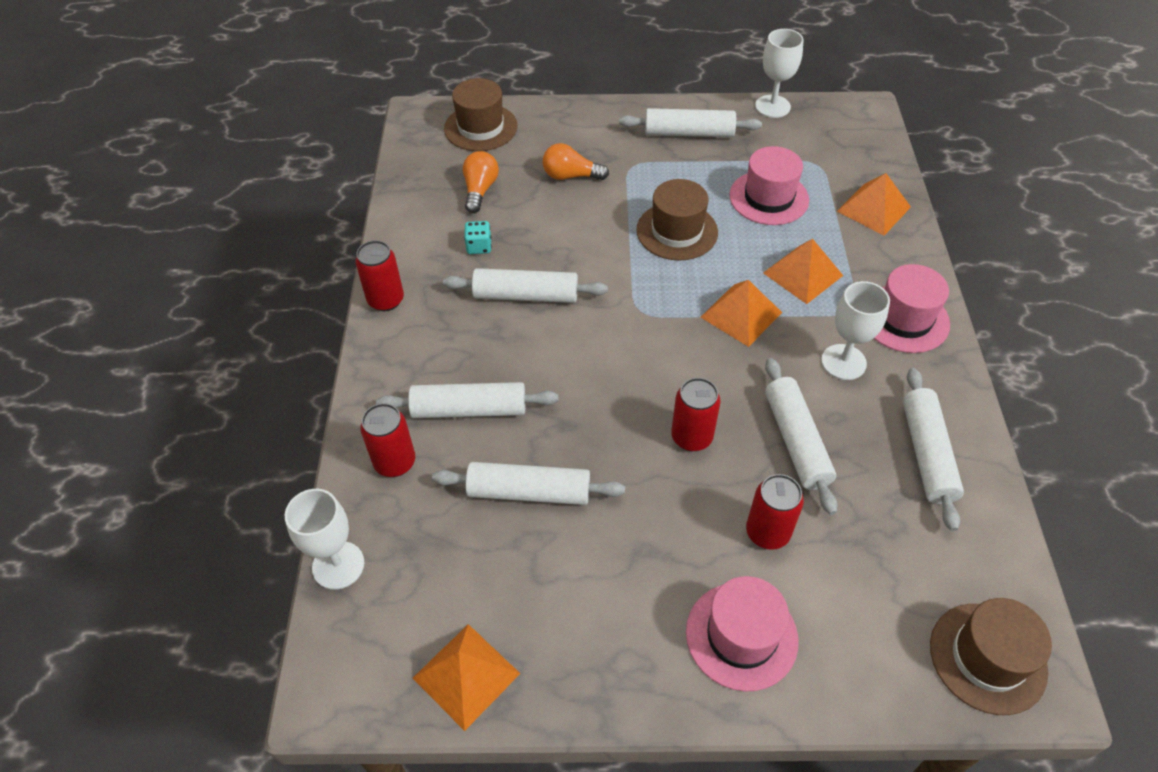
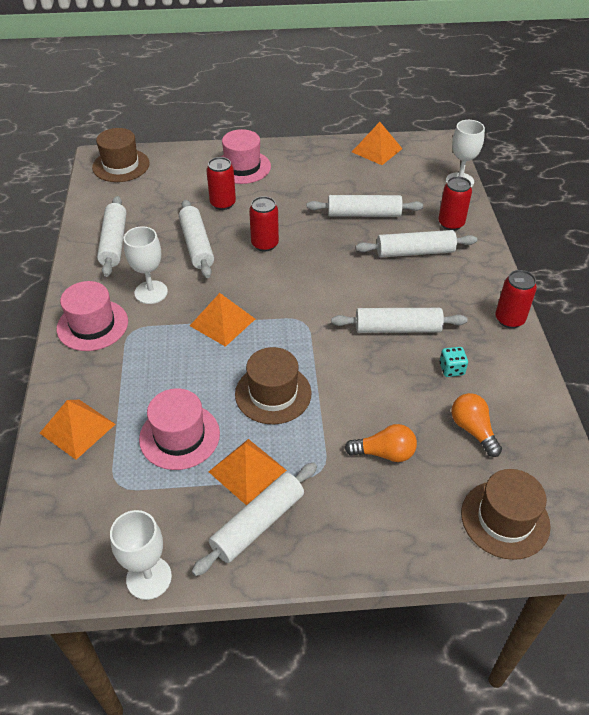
camera: 175 degrees right, 5 degrees down
orange light bulb [463,151,499,213] -> orange light bulb turned 150 degrees clockwise [451,393,502,457]
white rolling pin [619,108,762,137] -> white rolling pin turned 45 degrees counterclockwise [192,462,317,576]
orange pyramid [763,239,843,304] -> orange pyramid moved to [209,439,287,505]

